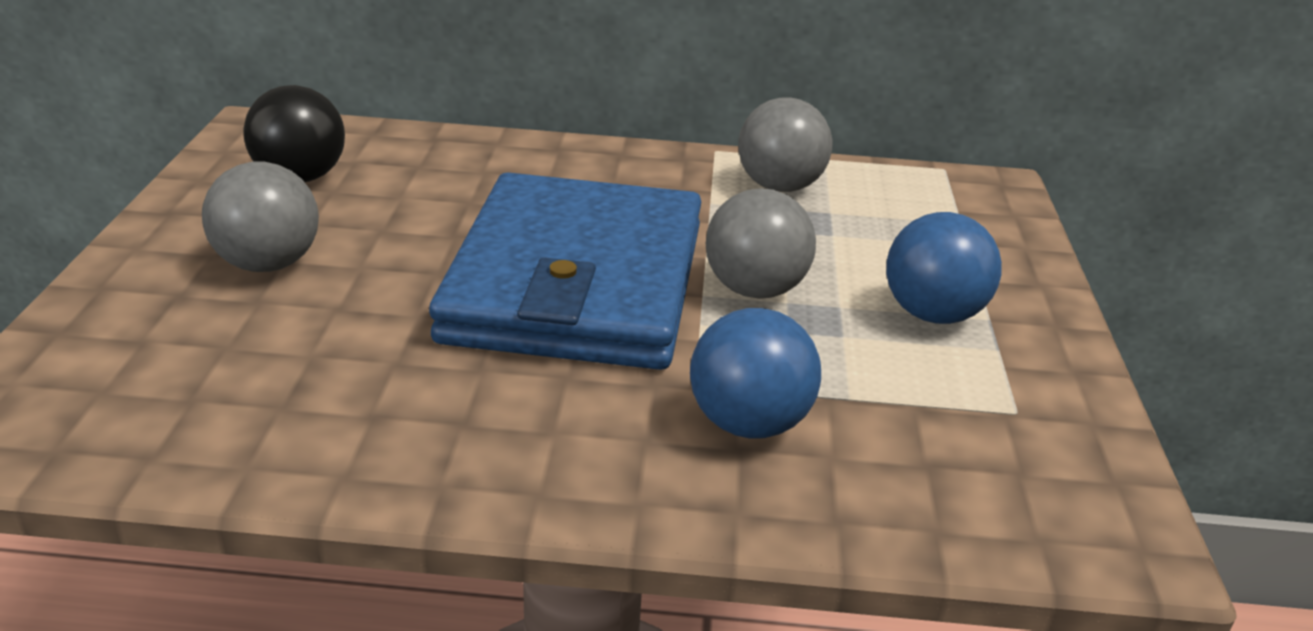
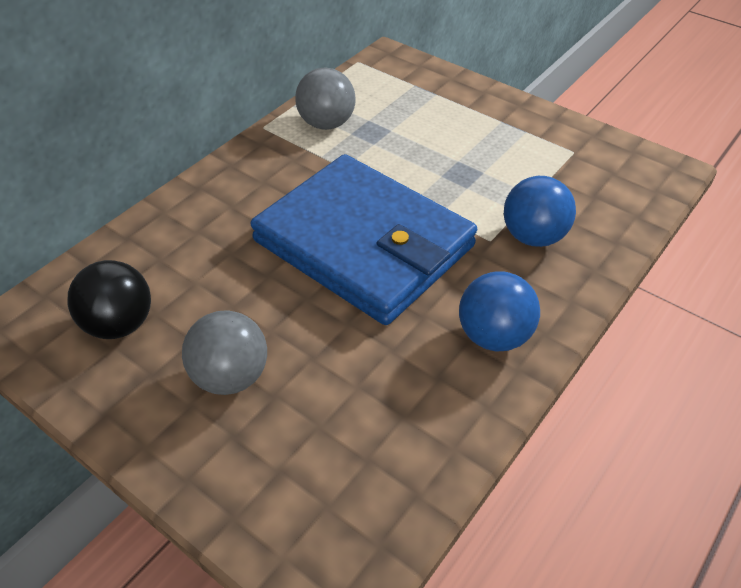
camera: 55 degrees left, 15 degrees up
grey ball [706,188,816,299] -> none
blue ball [886,212,1002,324] -> blue ball moved to [459,271,540,351]

